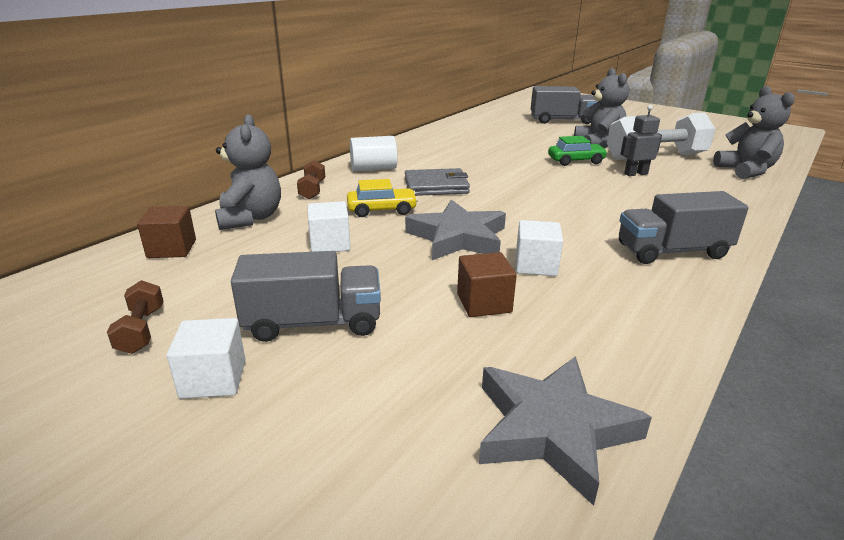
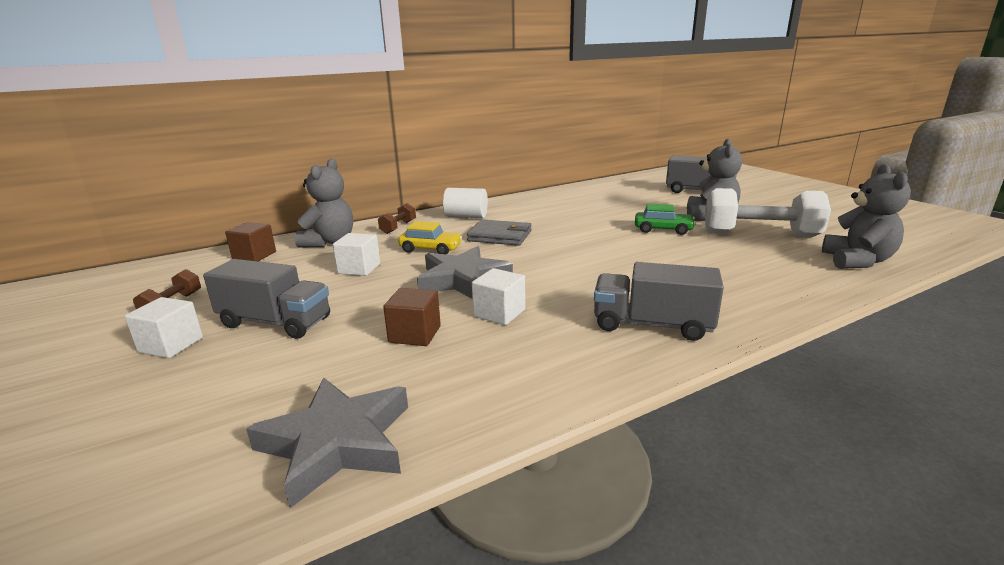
camera: 25 degrees right, 5 degrees down
grey robot [620,105,662,176] -> none

